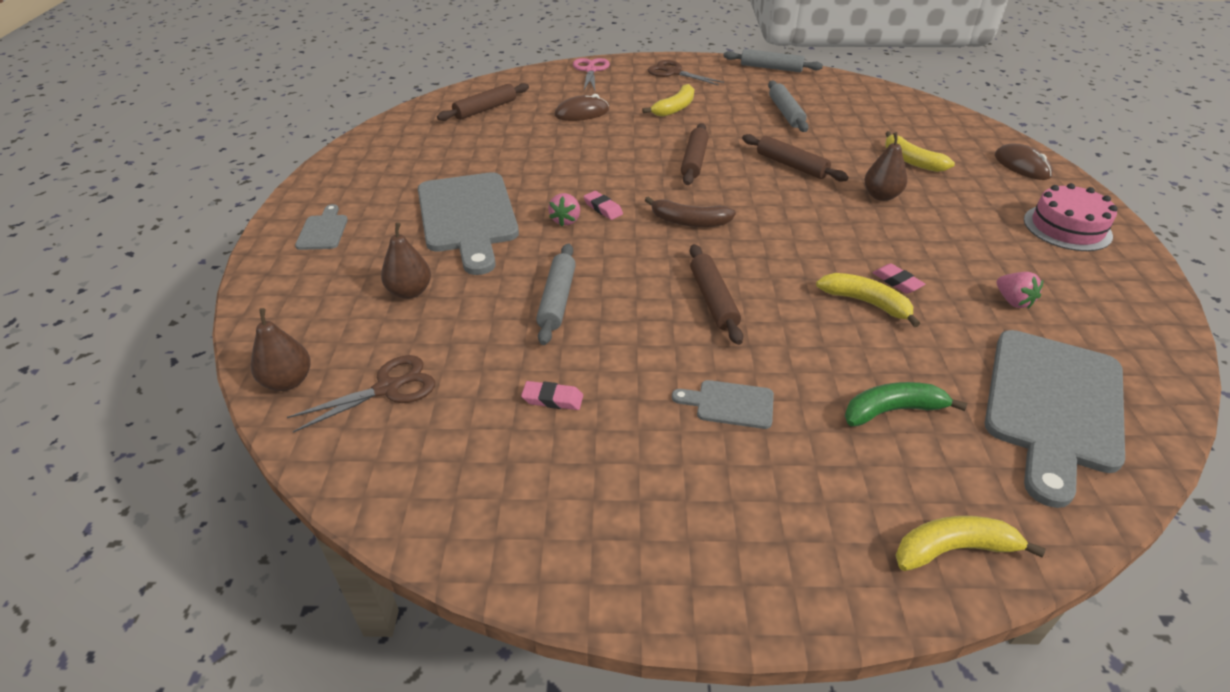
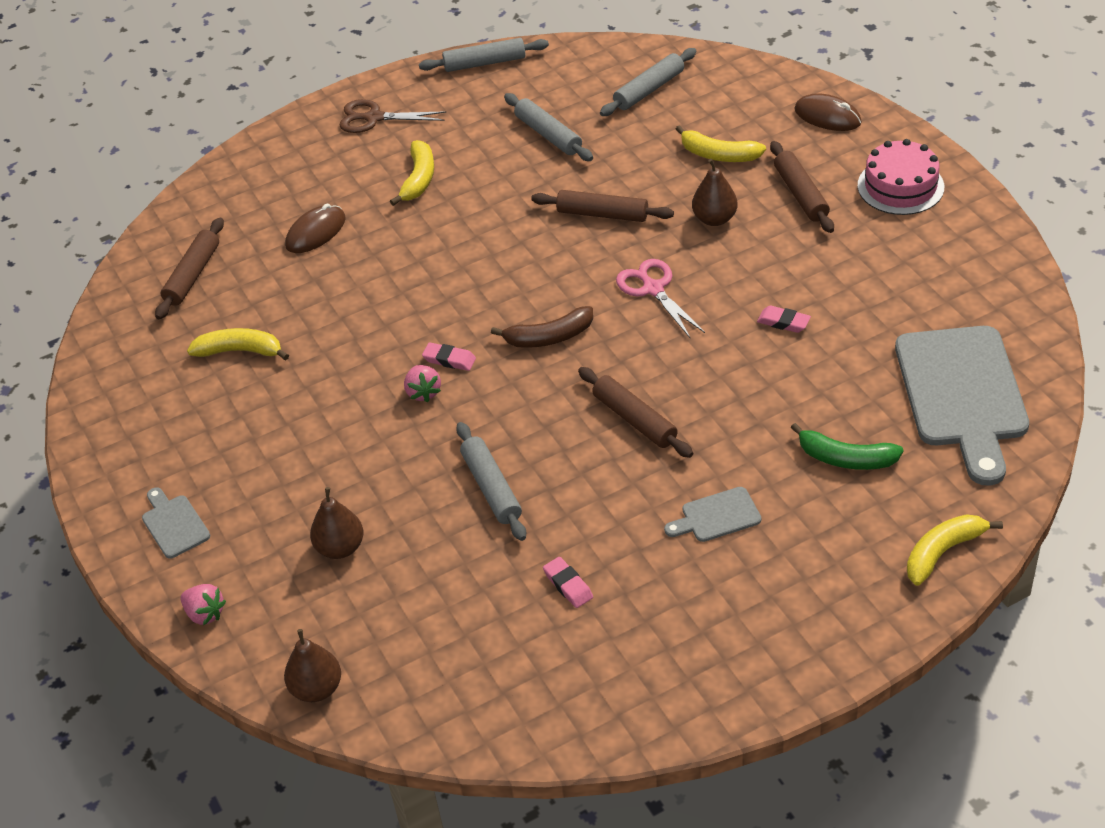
camera: 25 degrees left, 5 degrees up
brown scissors [287,355,435,433] -> none
grey cutting board [418,172,519,275] -> none
pink eraser [521,381,583,410] -> pink eraser turned 75 degrees clockwise [543,557,593,608]
pink scissors [573,58,610,91] -> pink scissors moved to [616,259,705,338]
brown rolling pin [681,123,709,185] -> brown rolling pin moved to [770,141,834,233]
yellow banana [816,273,920,327] -> yellow banana moved to [187,328,289,360]
green banana [845,382,967,426] -> green banana turned 120 degrees counterclockwise [791,423,904,470]
pink strawberry [997,272,1043,309] -> pink strawberry moved to [180,584,226,625]
none -> grey rolling pin [600,48,697,116]

